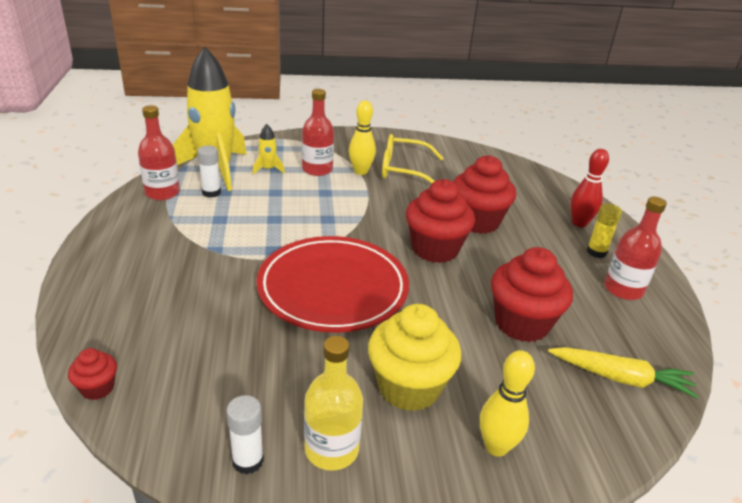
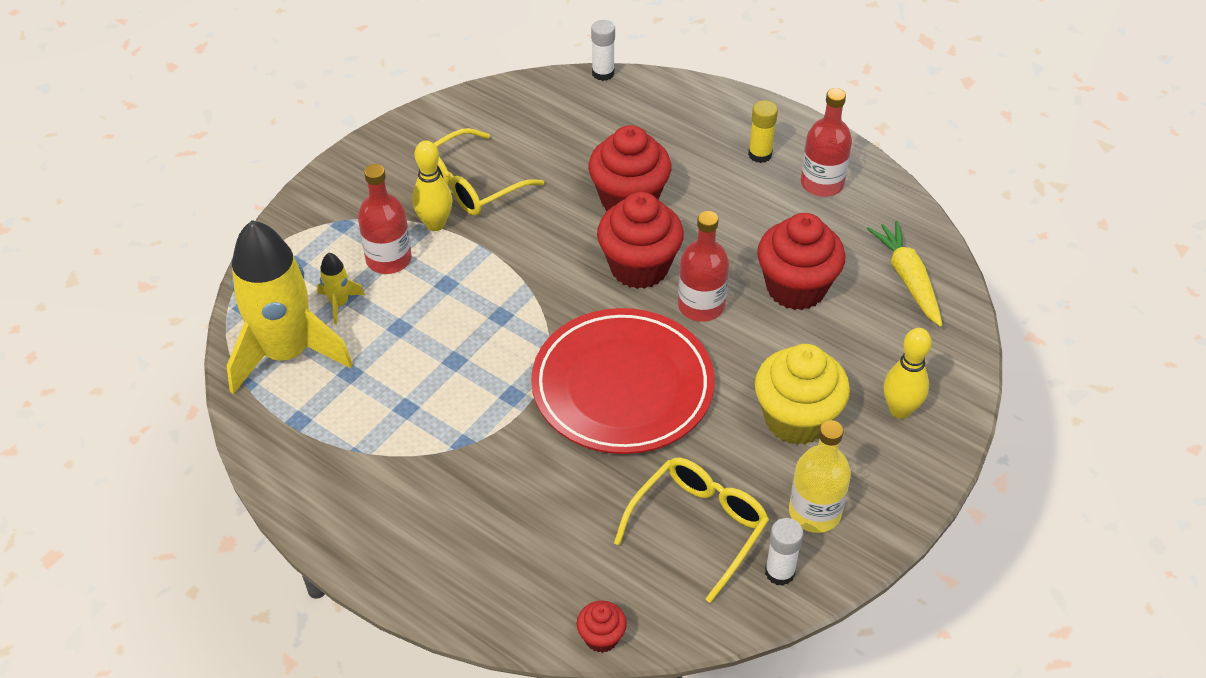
camera: 45 degrees left, 15 degrees up
red bottle [138,105,180,200] -> red bottle moved to [678,211,729,322]
white glue stick [197,146,221,197] -> white glue stick moved to [591,20,615,81]
yellow carrot [548,347,699,398] -> yellow carrot turned 75 degrees counterclockwise [867,221,942,327]
red bowling pin [570,149,609,227] -> none
none -> yellow glasses [614,458,769,603]

